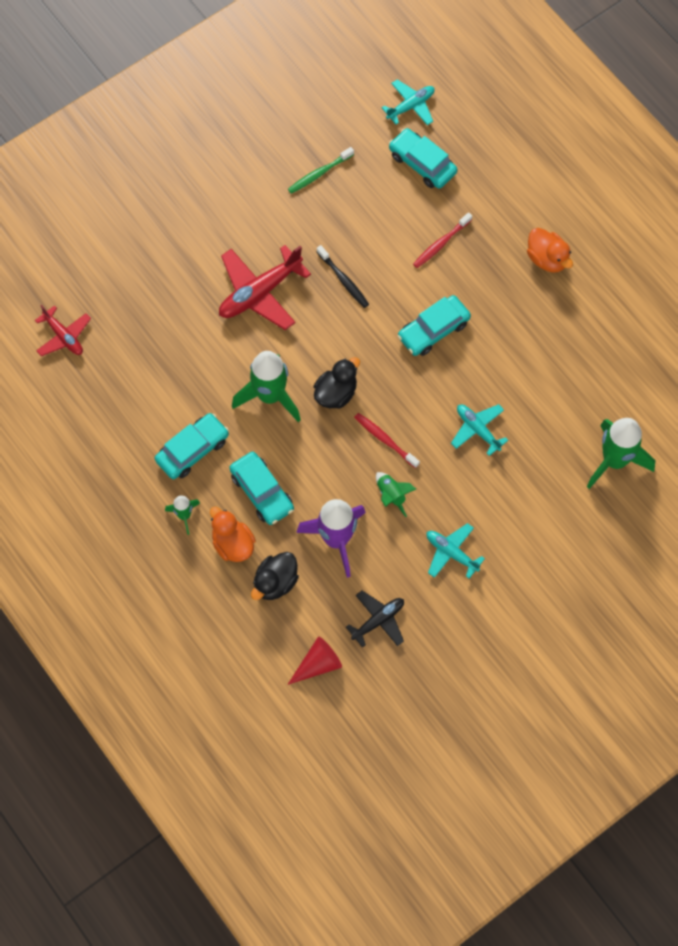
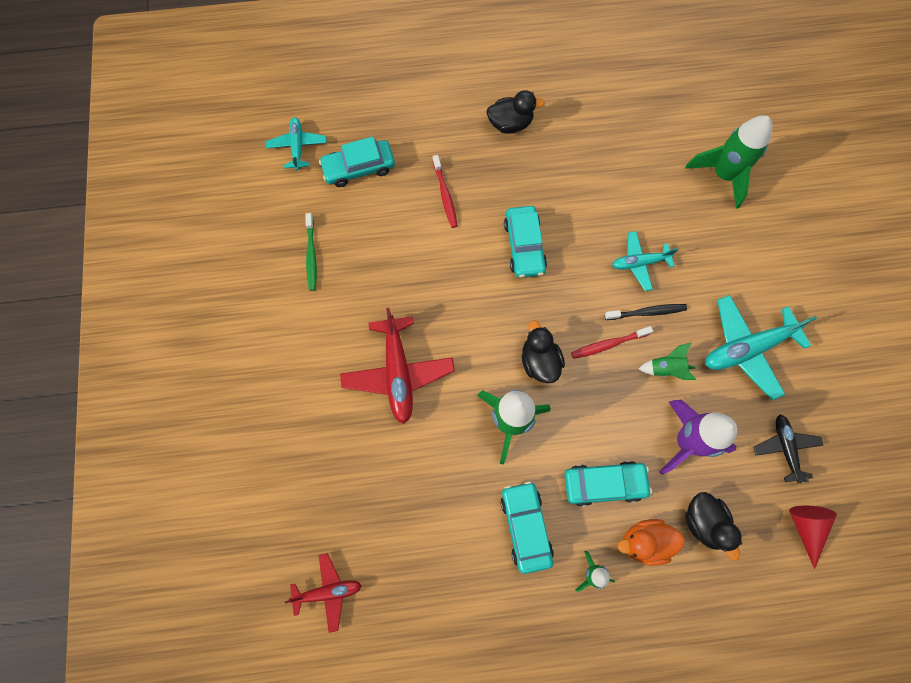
camera: 60 degrees left, 5 degrees up
black toothbrush [317,245,369,308] -> black toothbrush moved to [605,304,687,320]
turquoise plane [426,523,485,579] -> turquoise plane [705,295,817,400], size x1.67
orange duck [527,228,573,273] -> black duck [486,90,545,134]

